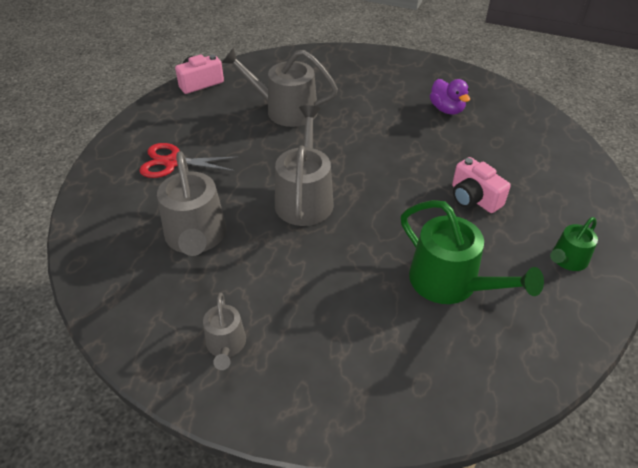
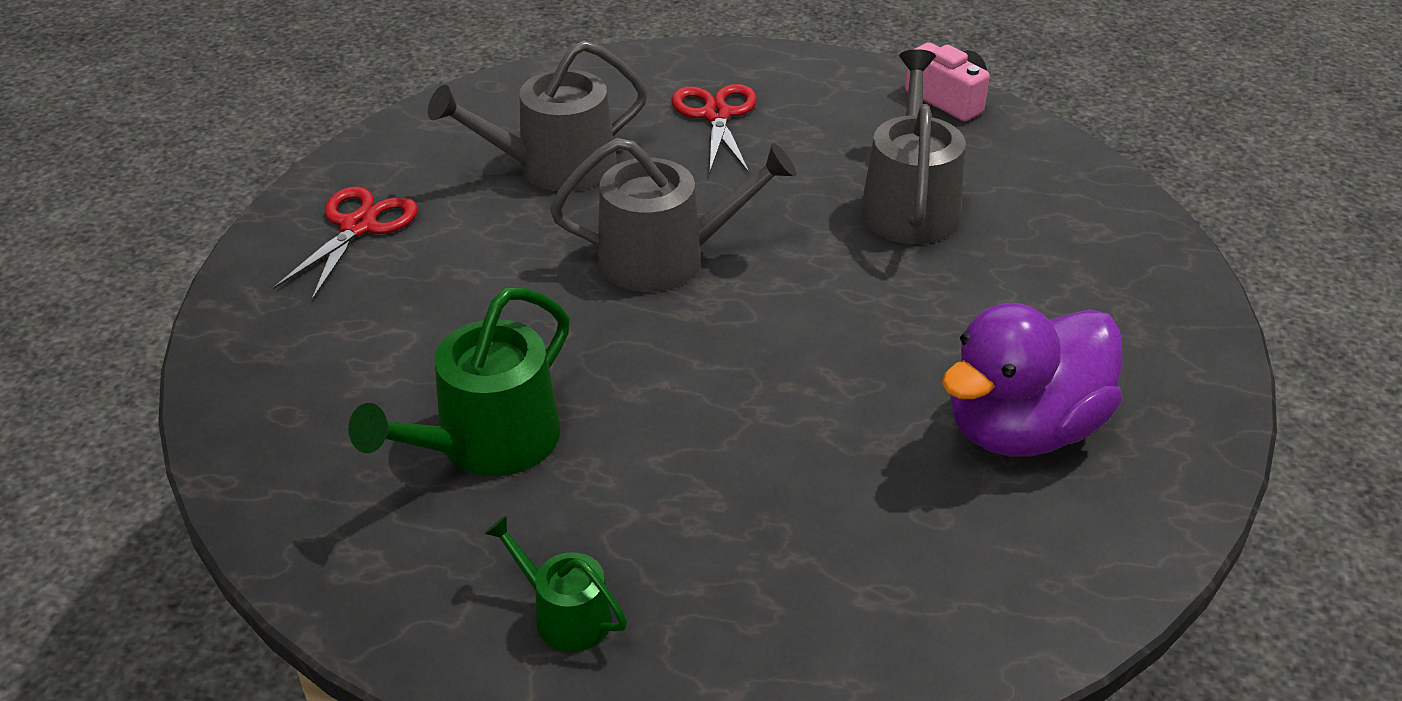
camera: 80 degrees right, 5 degrees down
grey watering can [203,293,246,370] -> red scissors [273,187,418,301]
purple duck [430,79,470,115] -> purple duck [942,303,1123,456], size x1.85
pink camera [452,157,511,213] -> none

